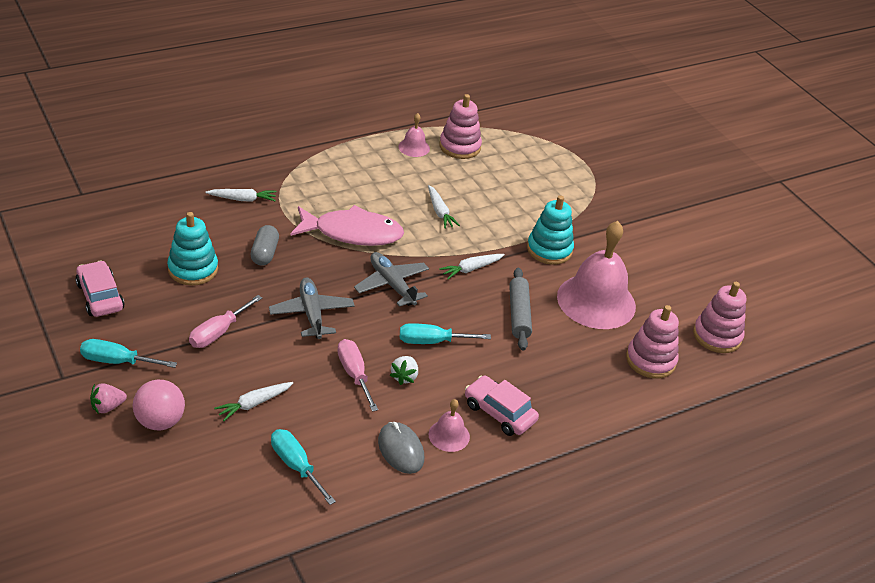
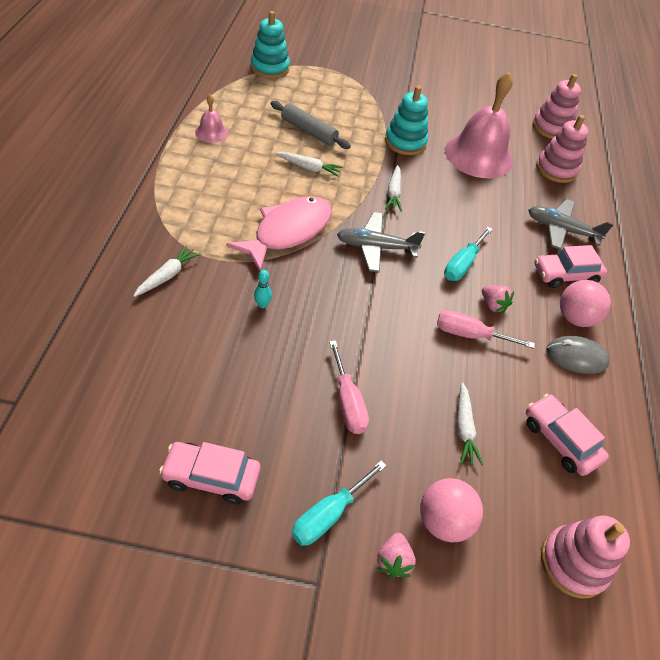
camera: 55 degrees left, 10 degrees up
turquoise stacking toy [167,212,218,286] -> turquoise stacking toy moved to [251,11,290,79]
grey capsule [251,225,279,265] -> turquoise bowling pin [254,270,272,308]
grey plane [269,278,354,339] -> grey plane moved to [528,199,614,250]
turquoise screwdriver [271,429,336,505] -> pink car [526,394,609,476]
white strawberry [390,356,418,385] -> pink strawberry [482,285,514,313]
pink bell [429,399,470,452] -> pink ball [560,280,611,327]
pink stacking toy [439,94,482,159] -> pink stacking toy moved to [541,516,630,599]
grey rolling pin [509,268,532,350] -> grey rolling pin moved to [271,101,351,149]

